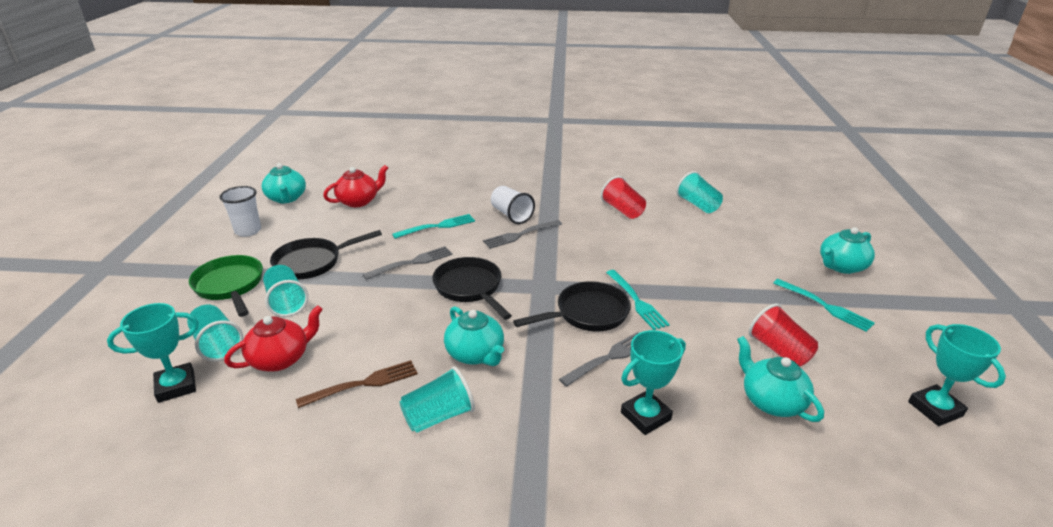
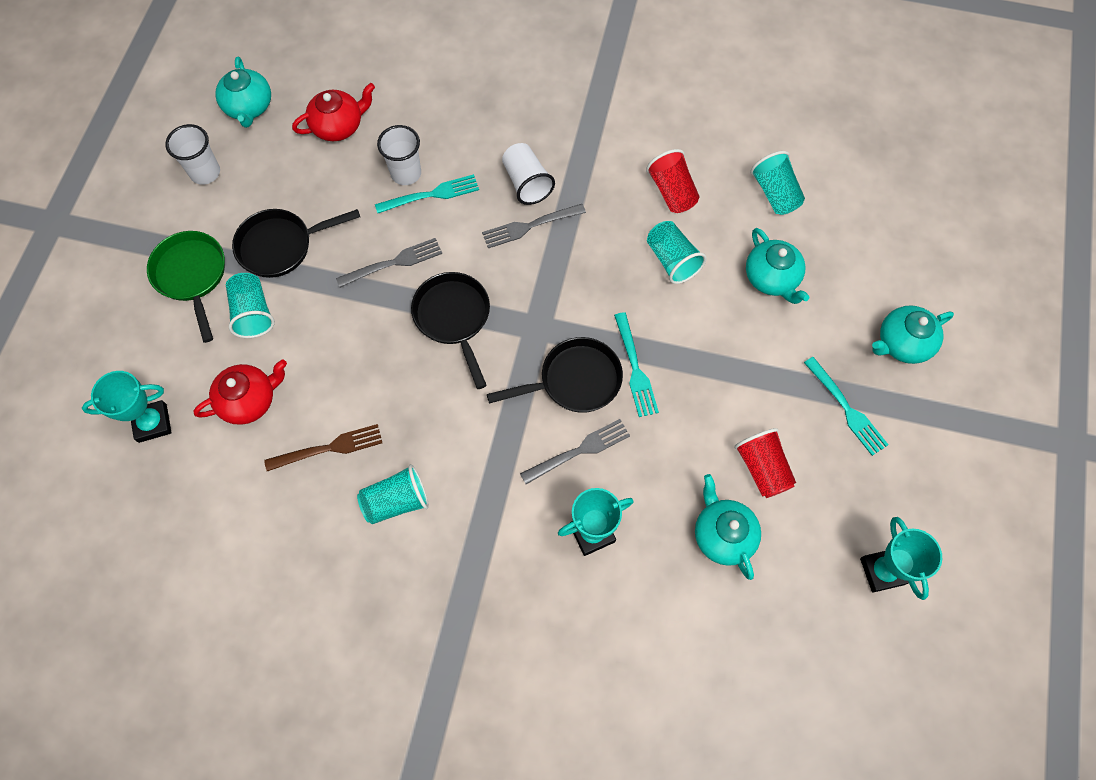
camera: 10 degrees right, 35 degrees up
turquoise cup [187,305,243,362] -> turquoise cup moved to [647,221,707,284]
turquoise teapot [444,306,504,366] -> turquoise teapot moved to [746,228,809,304]
none -> white cup [377,125,421,185]

